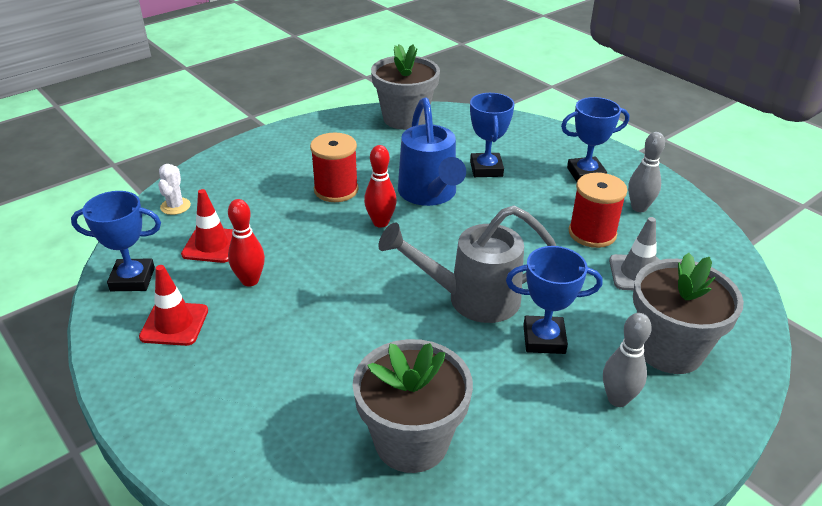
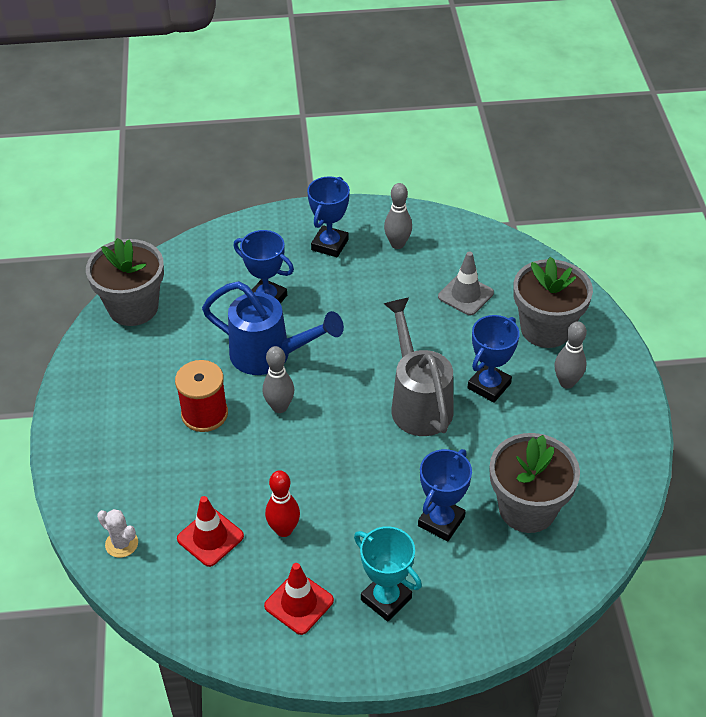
camera: 55 degrees left, 10 degrees up
blue trophy [71,191,161,291] -> blue trophy moved to [418,449,472,541]
red bowling pin [364,145,397,228] -> grey bowling pin [263,346,294,413]
grey watering can [379,206,556,323] -> grey watering can turned 135 degrees clockwise [384,298,453,436]
red spool [569,173,627,248] -> none
none -> turquoise trophy [354,526,422,621]

